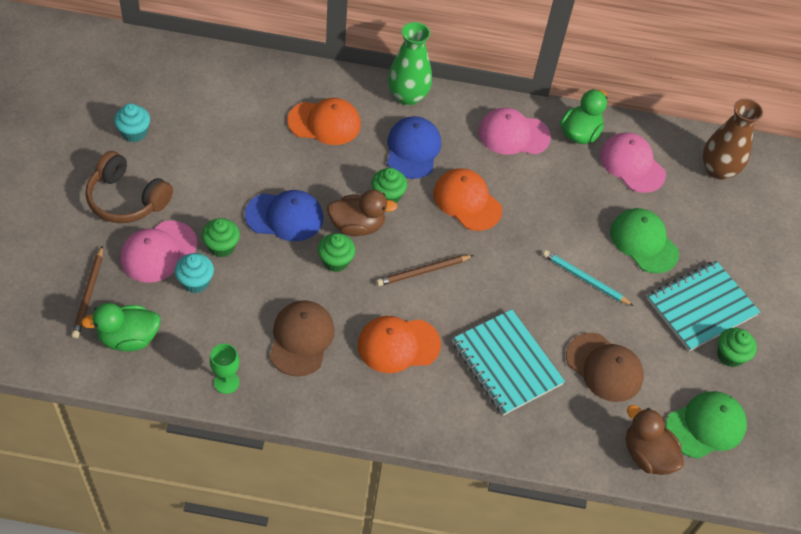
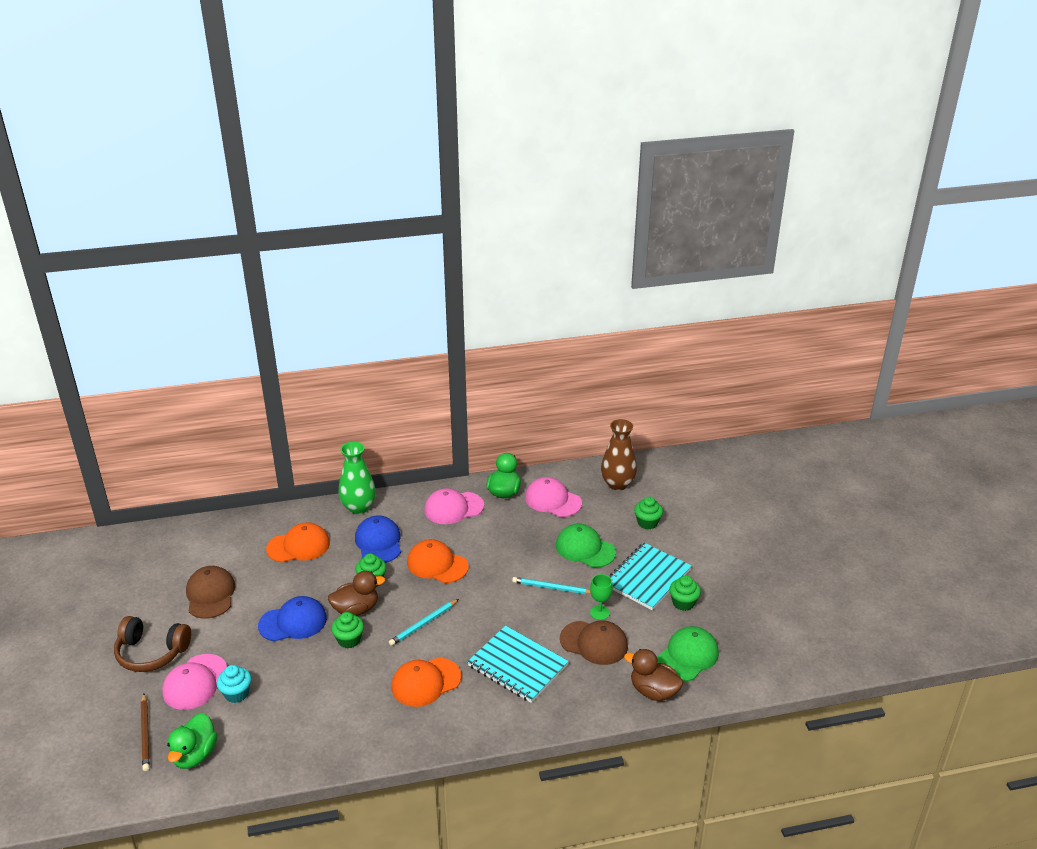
camera: 15 degrees left, 20 degrees down
green duck [81,303,161,351] -> green duck turned 45 degrees counterclockwise [167,713,217,769]
turquoise cupcake [114,103,150,142] -> none
green cupcake [202,218,240,257] -> green cupcake moved to [634,497,663,530]
green goblet [210,344,240,394] -> green goblet moved to [590,574,613,620]
brown cap [269,300,335,377] -> brown cap moved to [186,566,235,619]
brown pencil [376,255,474,286] -> turquoise pencil [389,599,459,646]

